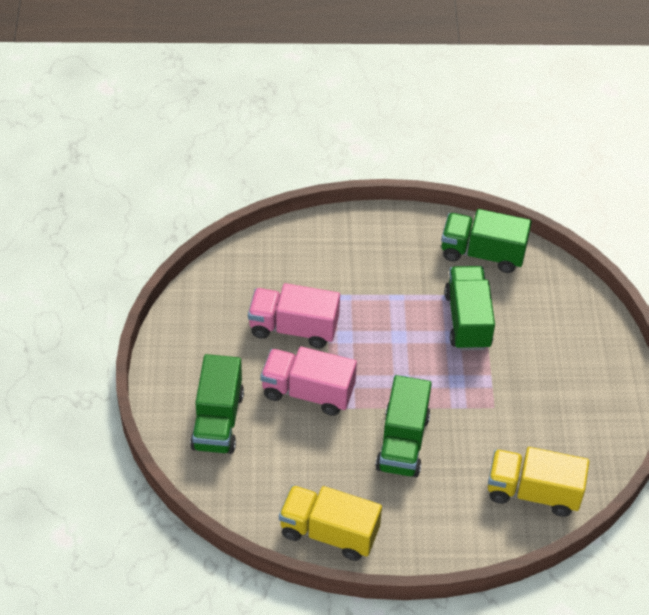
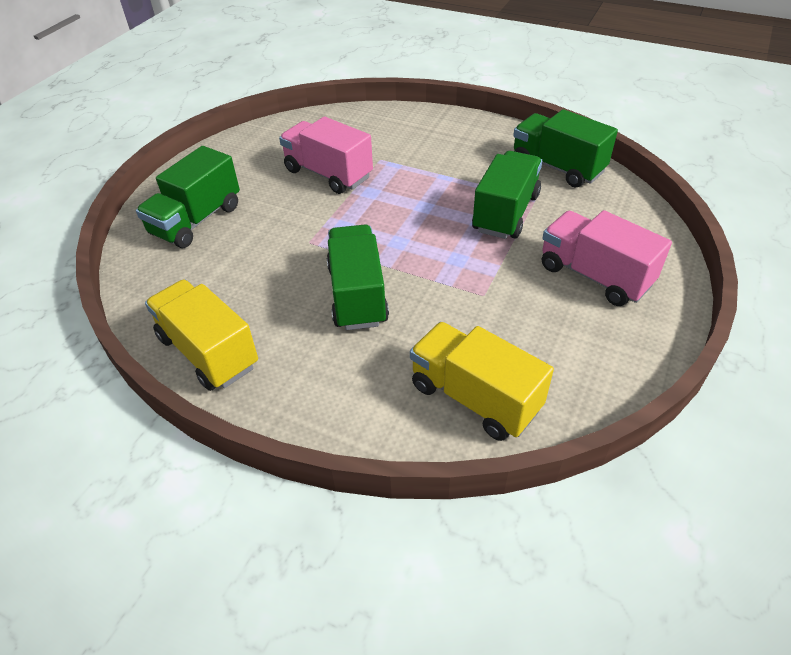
camera: 30 degrees right, 5 degrees down
pink truck [261,347,357,416] -> pink truck moved to [542,210,672,306]
green truck [375,375,432,477] -> green truck turned 135 degrees clockwise [327,224,389,330]

